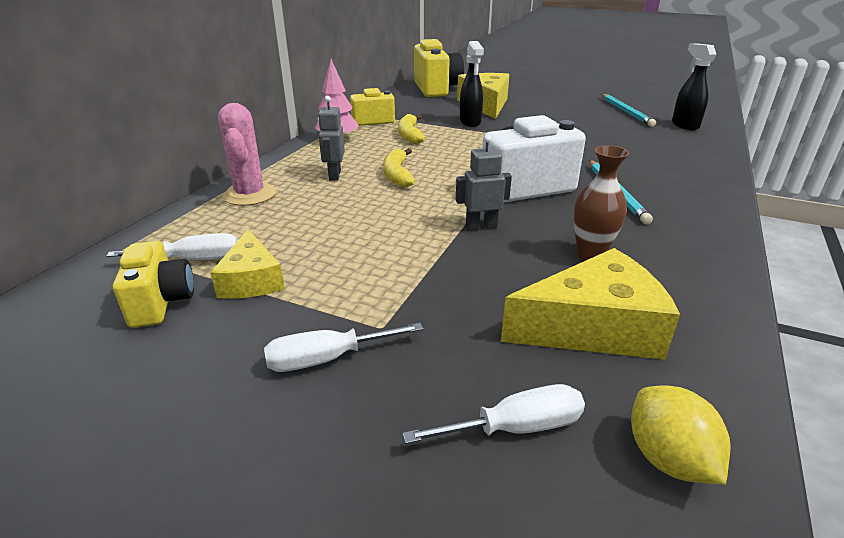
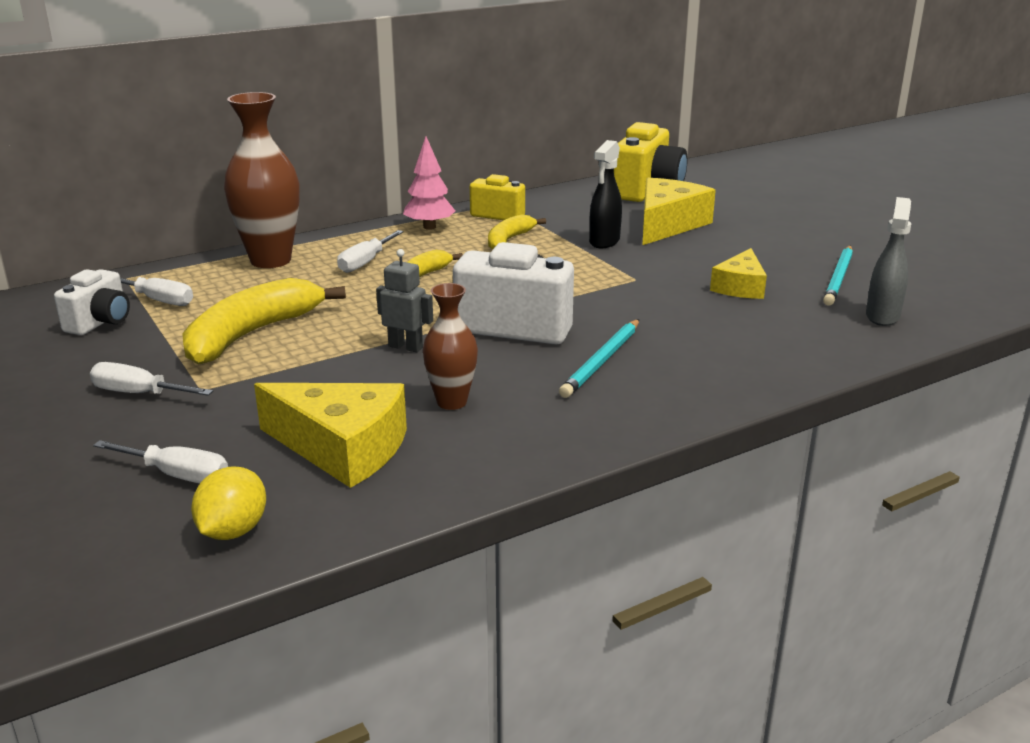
camera: 35 degrees right, 5 degrees down
yellow camera [113,241,194,328] -> white camera [54,269,130,335]
yellow cheese [210,229,285,299] -> yellow cheese moved to [710,248,767,299]
pink cactus [218,103,276,206] -> brown vase [224,92,300,268]
grey robot [318,96,345,180] -> white screwdriver [337,230,404,273]
black spray bottle [672,43,717,130] -> grey spray bottle [866,197,911,326]
none -> yellow banana [182,278,346,365]

